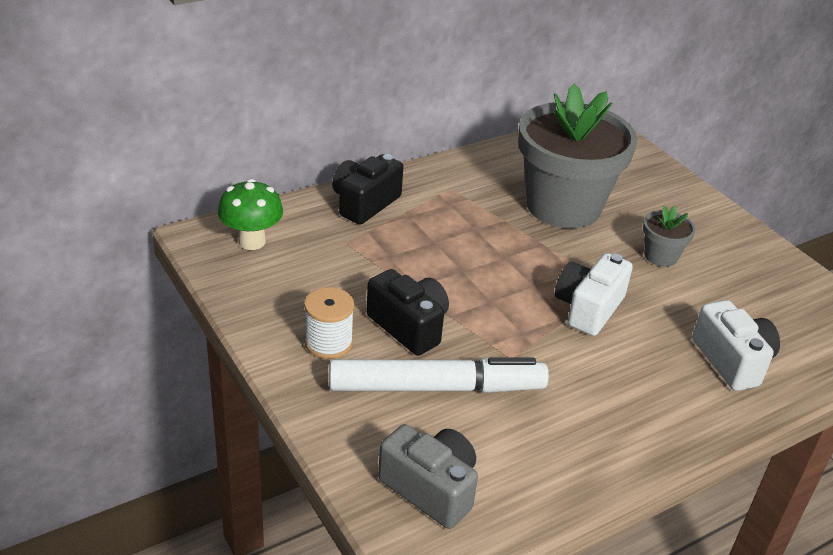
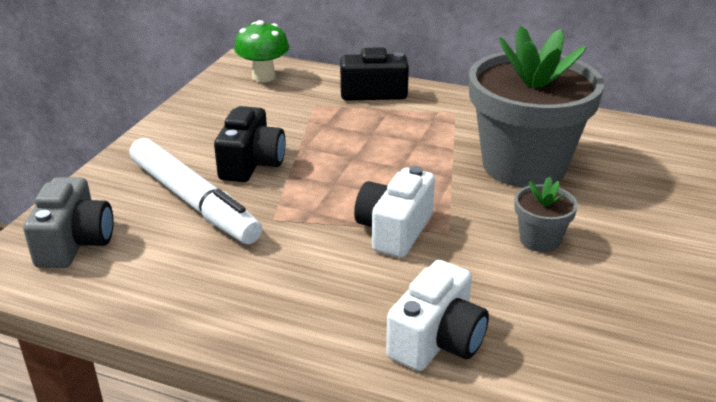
camera: 55 degrees right, 5 degrees down
white spool [304,287,354,359] -> none
white camera [555,253,633,336] -> white camera turned 60 degrees counterclockwise [354,166,435,258]

